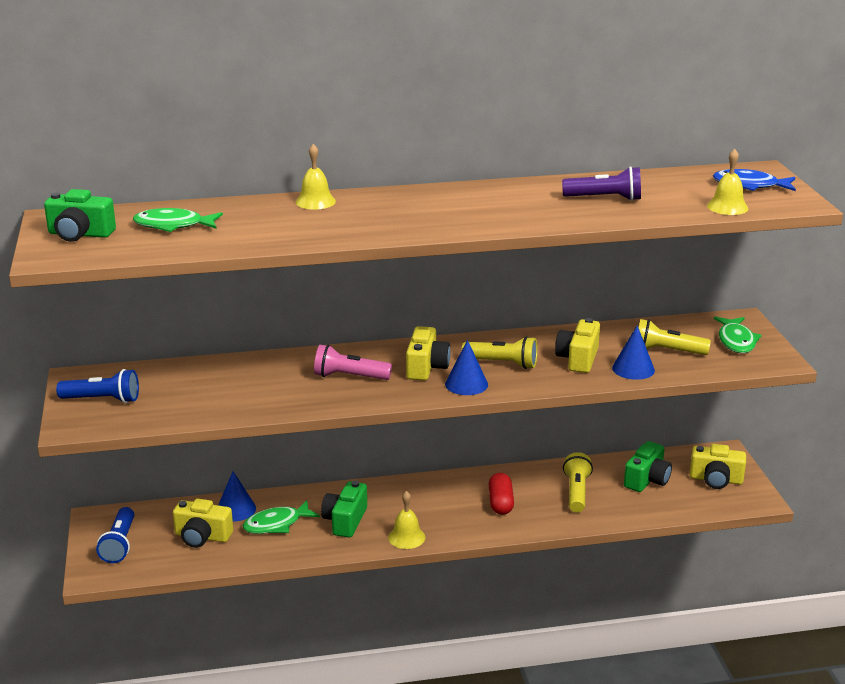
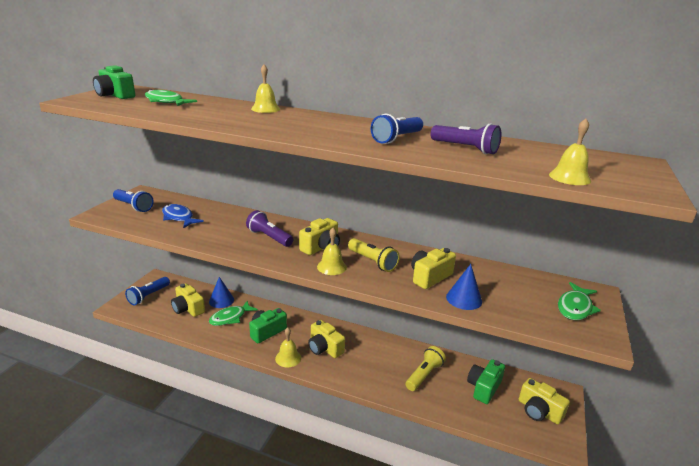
camera: 30 degrees right, 0 degrees up
green fish [243,500,320,534] -> green fish turned 45 degrees counterclockwise [209,301,258,326]
pink flashlight [314,345,392,380] -> purple flashlight [246,210,294,247]
blue cone [445,340,488,395] -> yellow bell [317,228,347,275]
red capsule [488,473,514,515] -> none
green camera [624,441,672,492] -> green camera turned 150 degrees clockwise [467,359,505,404]
yellow flashlight [639,319,711,355] -> none
blue fish [713,169,796,191] -> blue fish moved to [162,204,204,228]
none -> yellow camera [308,320,345,358]
none -> blue flashlight [371,114,423,144]

